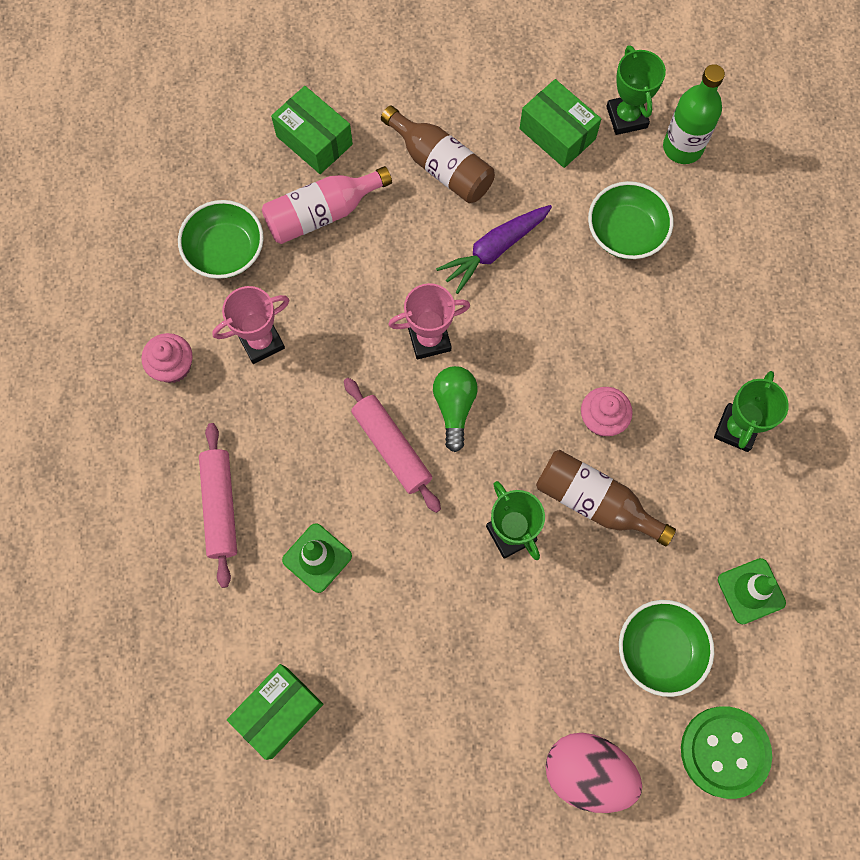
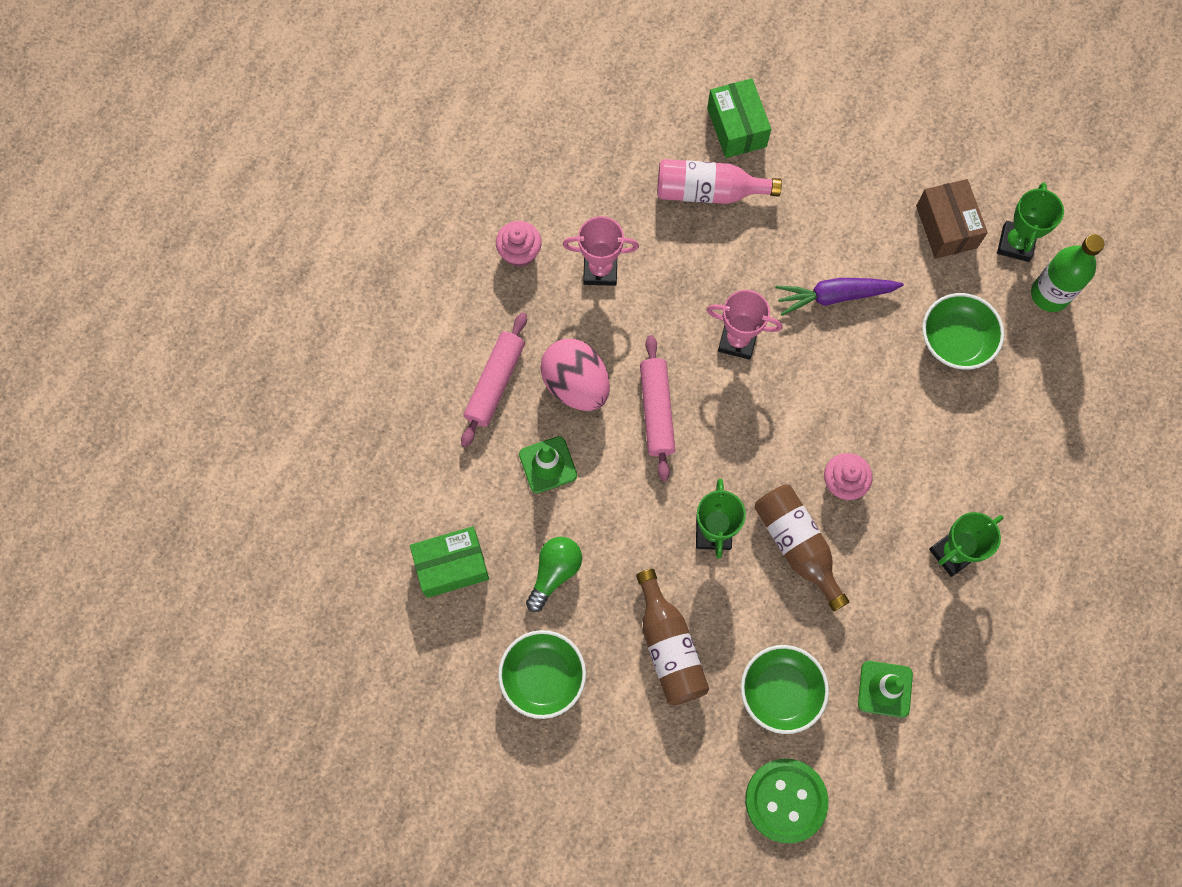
camera: 30 degrees right, 0 degrees up
green bowl [178,200,264,279] -> green bowl moved to [498,630,586,719]
brown bottle [381,106,495,203] -> brown bottle moved to [636,569,709,706]
green light bulb [433,366,478,452] -> green light bulb moved to [526,537,582,612]
green box [519,79,601,168] -> brown box [916,179,988,259]
pink egg [546,733,642,813] -> pink egg moved to [540,339,610,411]

